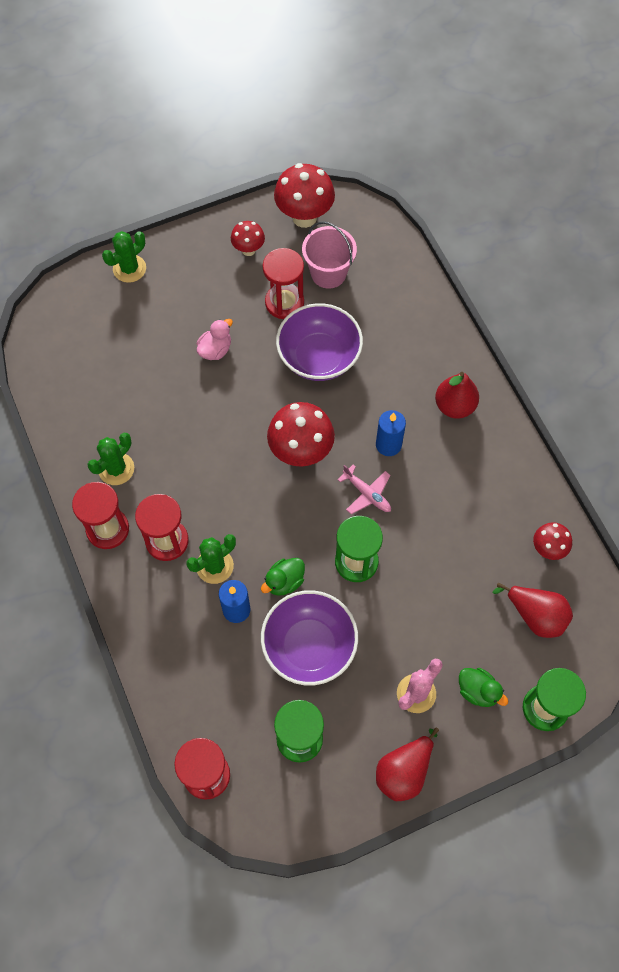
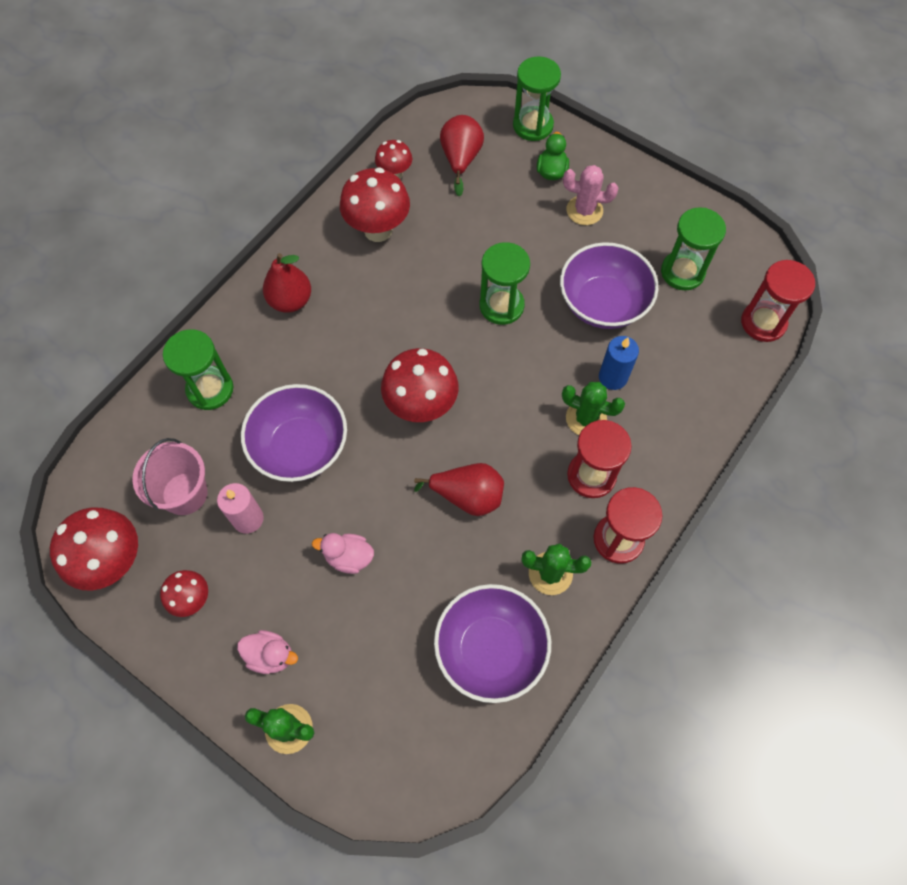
camera: 120 degrees left, 0 degrees up
green duck [261,558,305,596] -> none
red hourglass [263,248,304,319] -> pink candle [217,483,264,534]
pink plane [337,464,391,514] -> none
blue candle [376,410,406,456] -> none
red pear [376,727,439,801] -> red pear moved to [414,463,504,516]
none -> green hourglass [163,329,233,410]
none -> pink duck [237,630,298,674]
none -> red mushroom [340,167,410,242]
none -> purple bowl [434,584,551,703]

